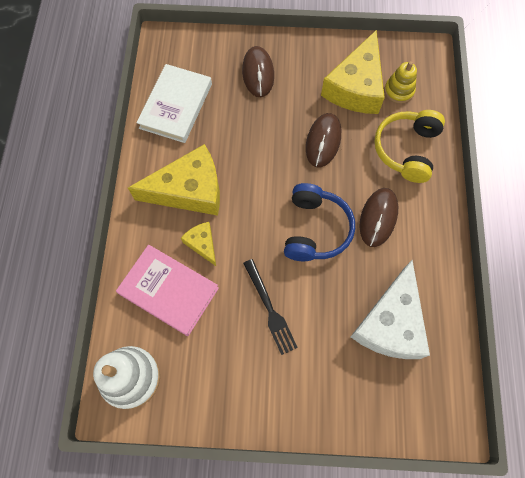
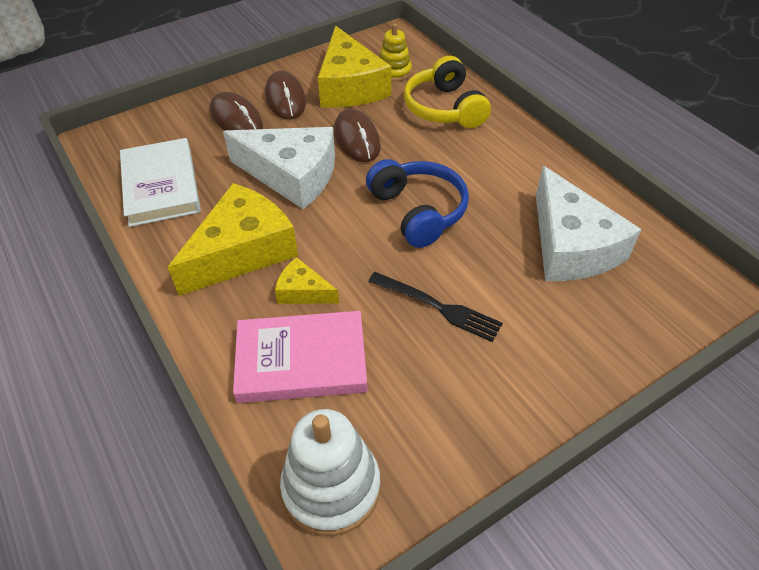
camera: 35 degrees left, 20 degrees down
brown mouse [360,188,398,247] -> brown mouse moved to [265,71,306,120]
none -> white cheese [223,127,335,209]

